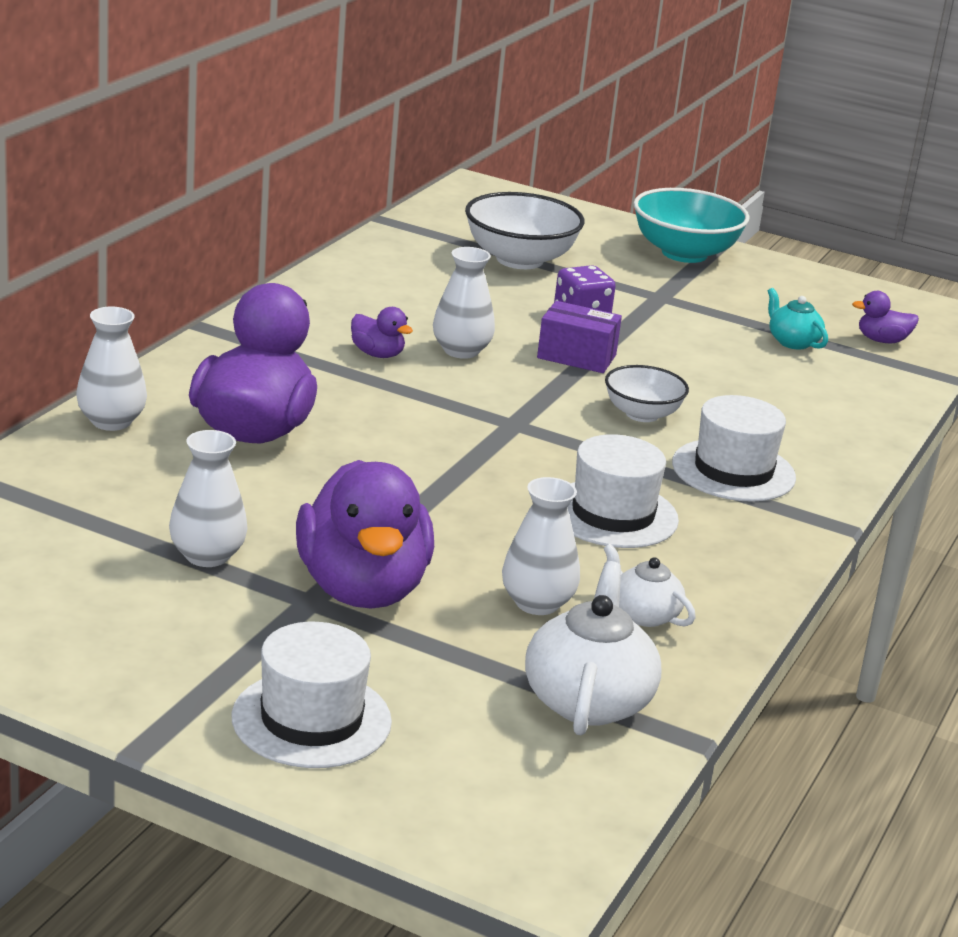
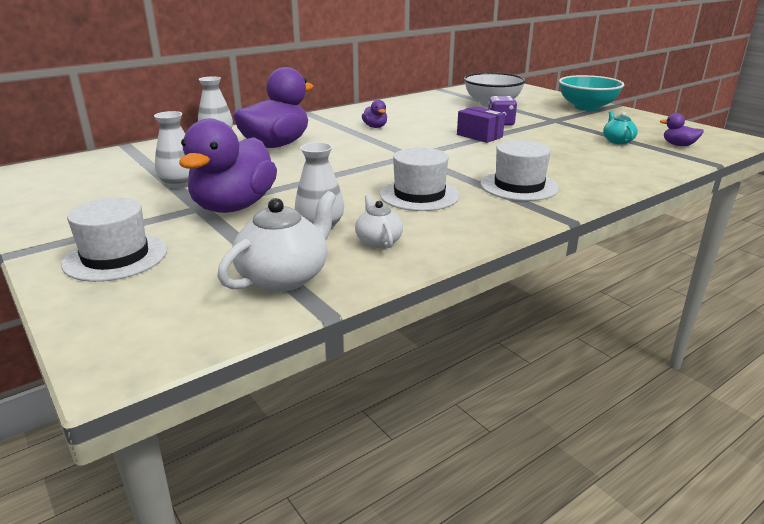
camera: 30 degrees right, 0 degrees up
white vase [433,247,495,359] -> none
white bowl [605,365,689,422] -> none

